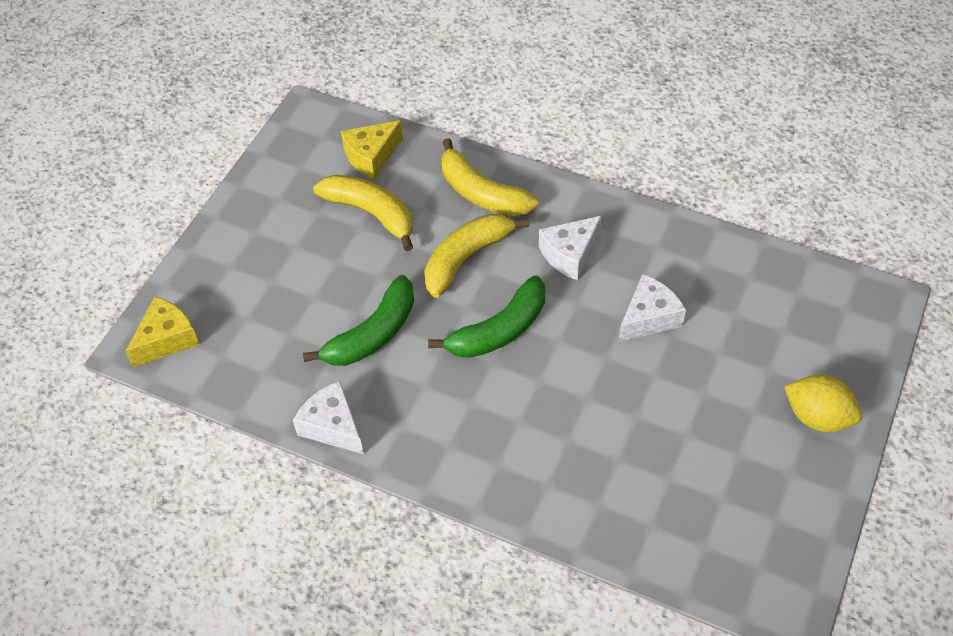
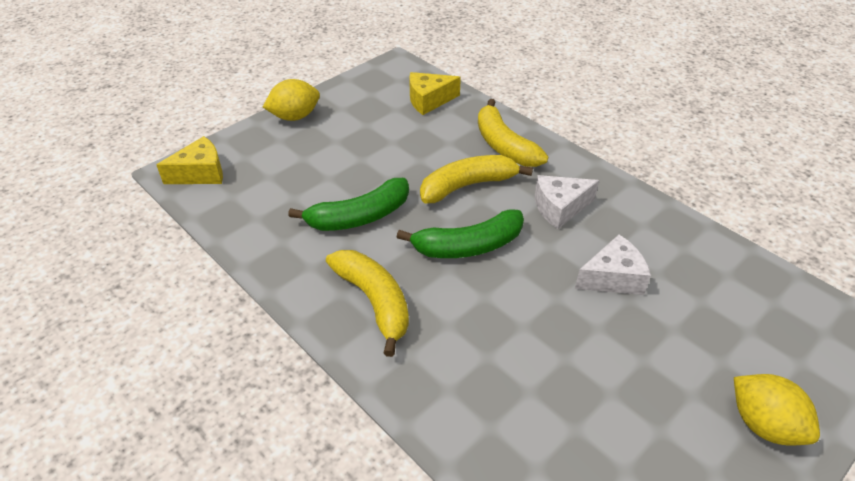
camera: 20 degrees right, 10 degrees down
white cheese [293,381,364,454] -> none
yellow banana [313,175,413,251] -> yellow banana moved to [326,250,409,357]
none -> yellow lemon [263,79,320,121]

